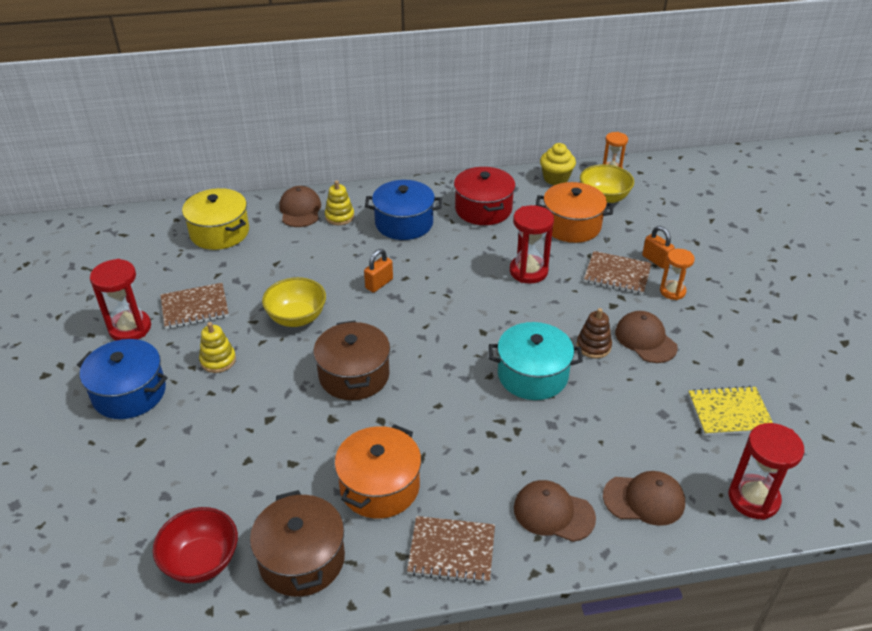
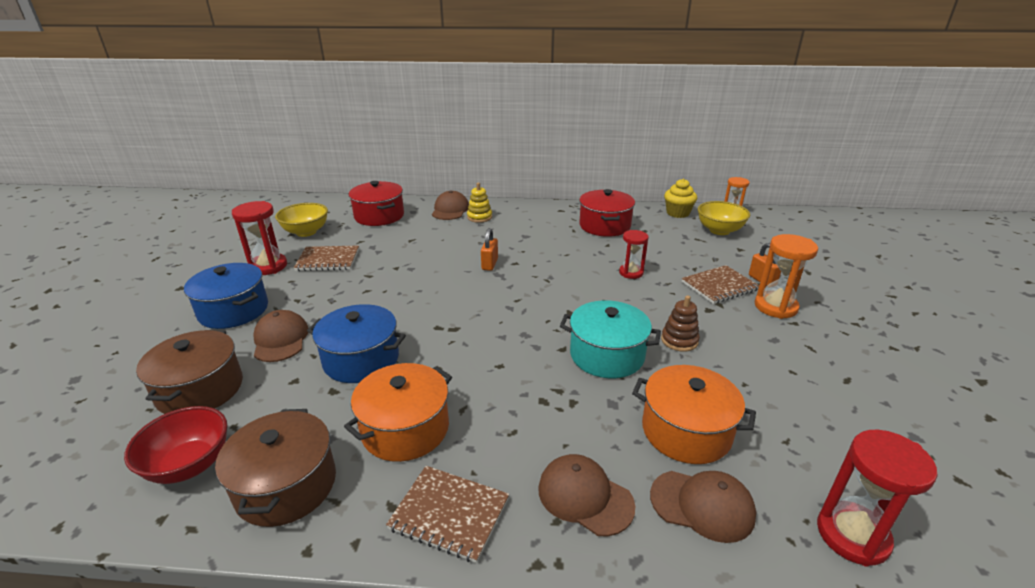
camera: 15 degrees right, 10 degrees down
yellow pot [182,188,249,250] -> red pot [349,181,404,226]
yellow stacking toy [199,322,236,373] -> none
yellow bowl [262,277,326,327] -> yellow bowl moved to [275,203,328,237]
brown pot [313,321,390,400] -> brown pot moved to [136,330,243,414]
orange padlock [364,249,393,293] -> orange padlock turned 45 degrees counterclockwise [481,228,498,271]
blue pot [365,180,442,240] -> blue pot moved to [307,304,406,383]
red hourglass [510,205,554,284] -> red hourglass [619,230,649,279], size x0.65
orange pot [536,182,614,243] -> orange pot moved to [632,365,756,464]
brown notebook [584,251,652,295] -> brown notebook turned 60 degrees counterclockwise [682,265,759,304]
brown cap [615,311,678,363] -> brown cap moved to [254,310,308,362]
orange hourglass [660,249,695,300] -> orange hourglass [755,234,818,319], size x1.54
yellow notebook [688,386,773,436] -> none

